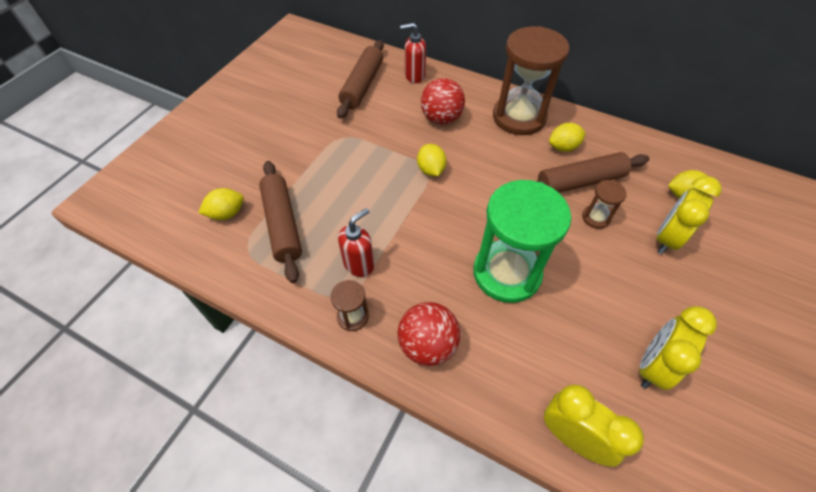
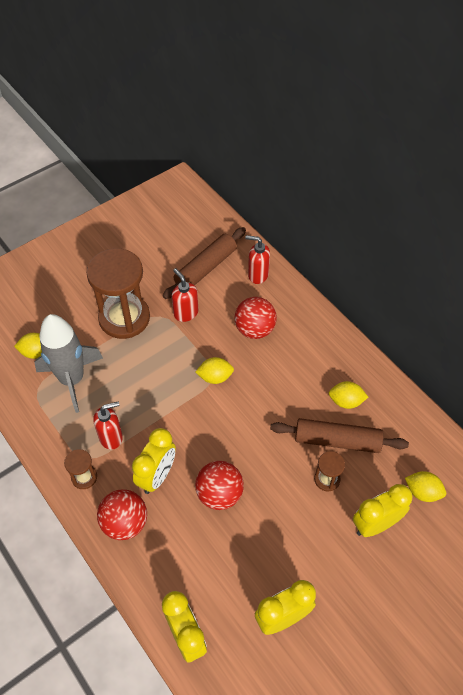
camera: 25 degrees right, 0 degrees up
brown rolling pin [259,161,302,283] -> grey rocket [34,314,103,413]
yellow lemon [417,144,447,176] -> yellow lemon turned 75 degrees clockwise [195,357,234,384]
green hourglass [473,180,571,303] -> red ball [195,461,244,510]
brown hourglass [493,26,570,135] -> brown hourglass moved to [86,248,150,339]
none -> yellow clock [132,428,176,494]
none -> red soap dispenser [172,268,198,322]

